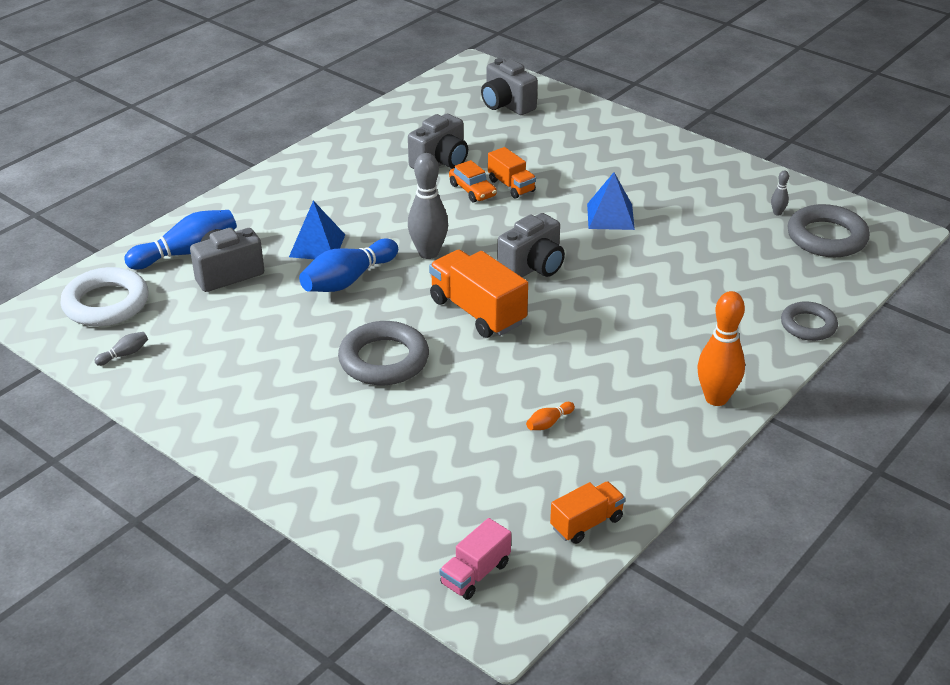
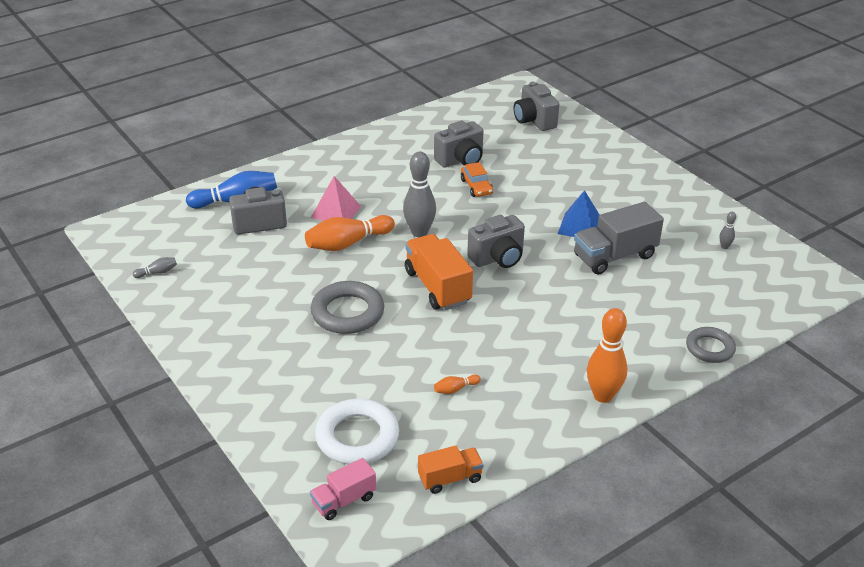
camera: 15 degrees right, 0 degrees up
white ring [61,267,148,326] -> white ring moved to [315,399,399,465]
blue pyramid [289,201,345,259] -> pink pyramid [311,176,361,221]
blue bowling pin [299,239,398,292] -> orange bowling pin [305,215,395,251]
orange truck [488,147,536,199] -> none
grey ring [788,204,870,257] -> none
none -> grey truck [574,202,664,274]

